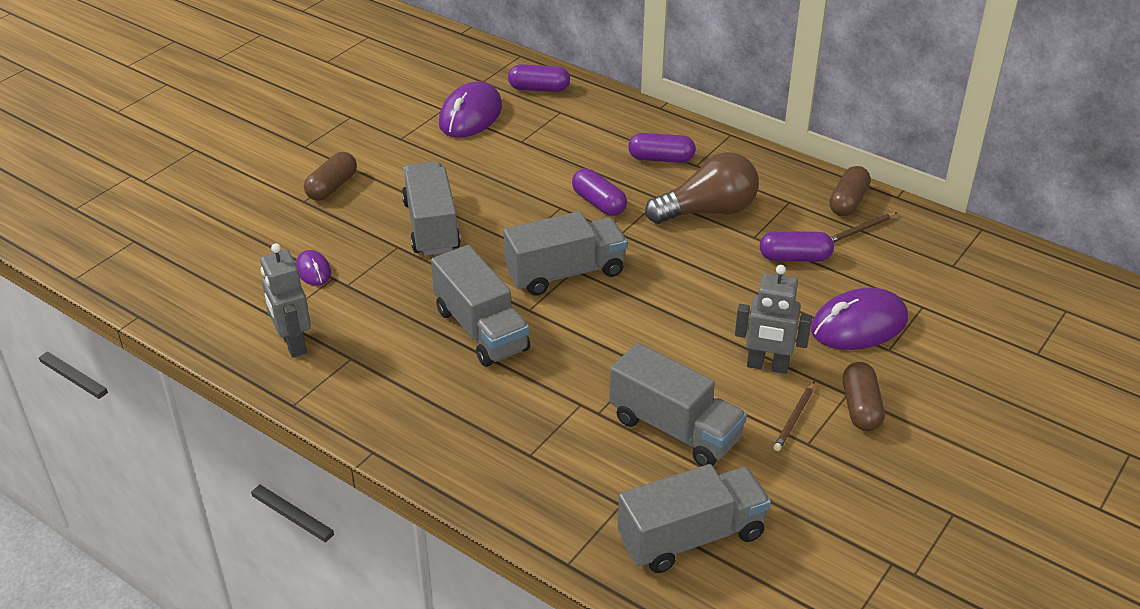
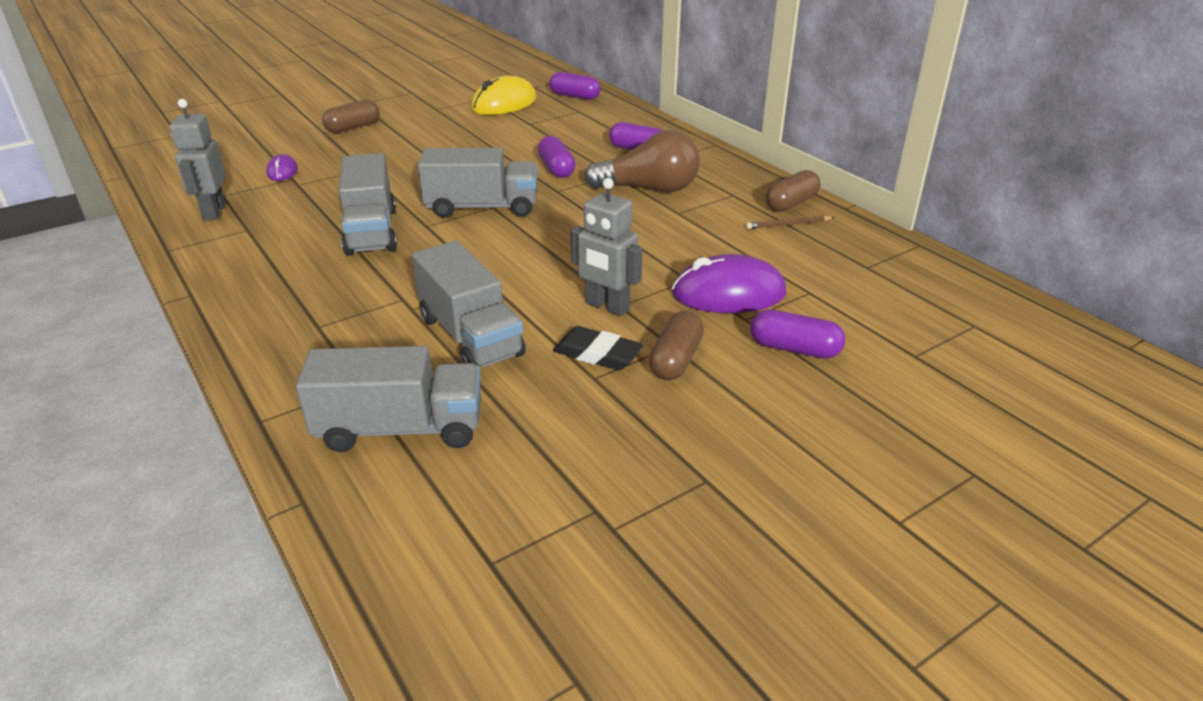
camera: 20 degrees right, 5 degrees down
grey truck [402,161,461,256] -> none
purple mouse [439,81,502,138] -> yellow mouse [471,76,537,115]
purple capsule [760,231,834,262] -> purple capsule moved to [750,309,845,359]
brown pencil [774,382,814,451] -> black eraser [553,326,644,370]

